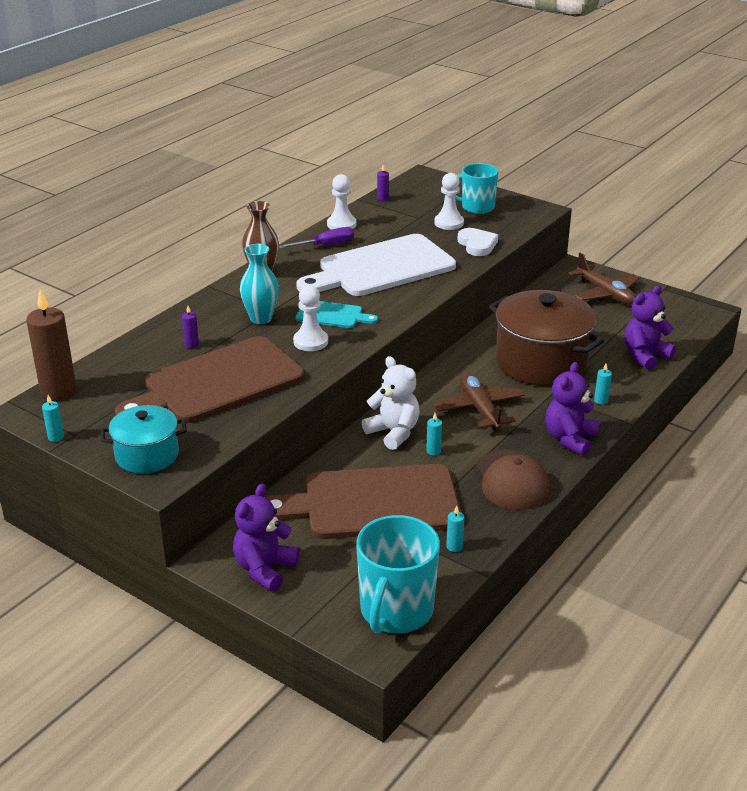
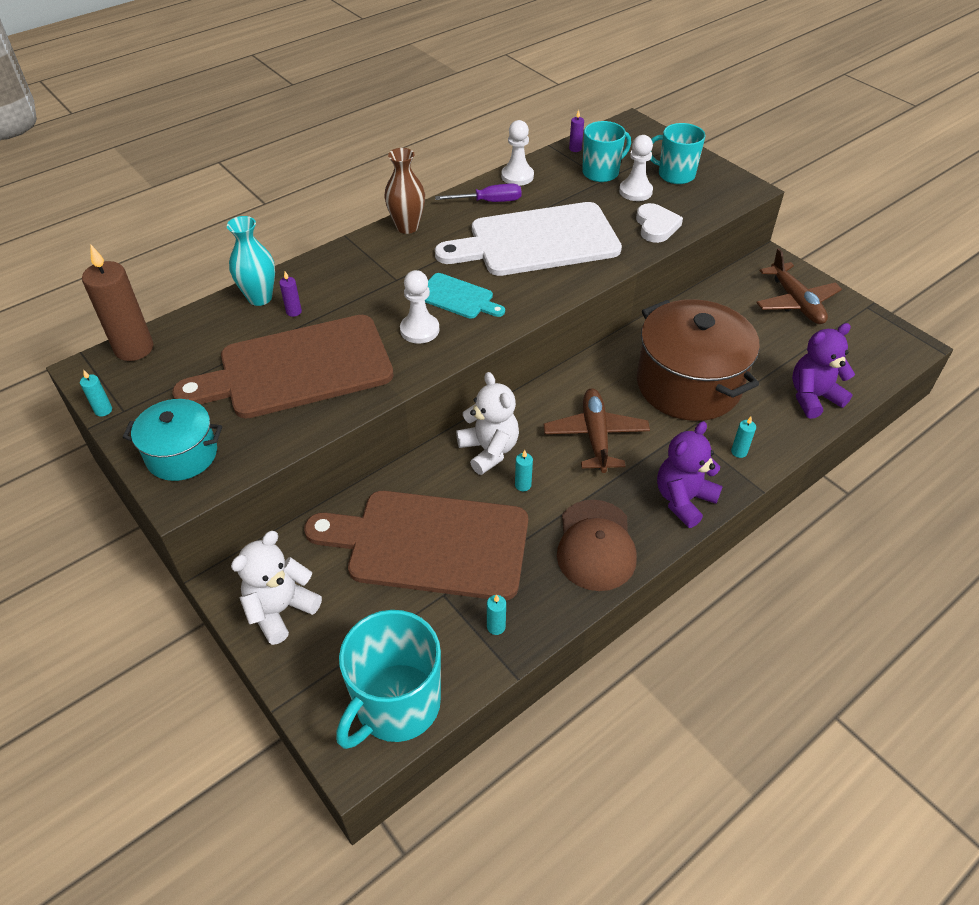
camera: 15 degrees right, 15 degrees up
purple teddy bear [233,484,300,592] -> white teddy bear [231,531,322,645]
turquoise vase [240,244,279,324] -> turquoise vase moved to [227,216,275,306]
none -> turquoise mug [582,121,631,182]

